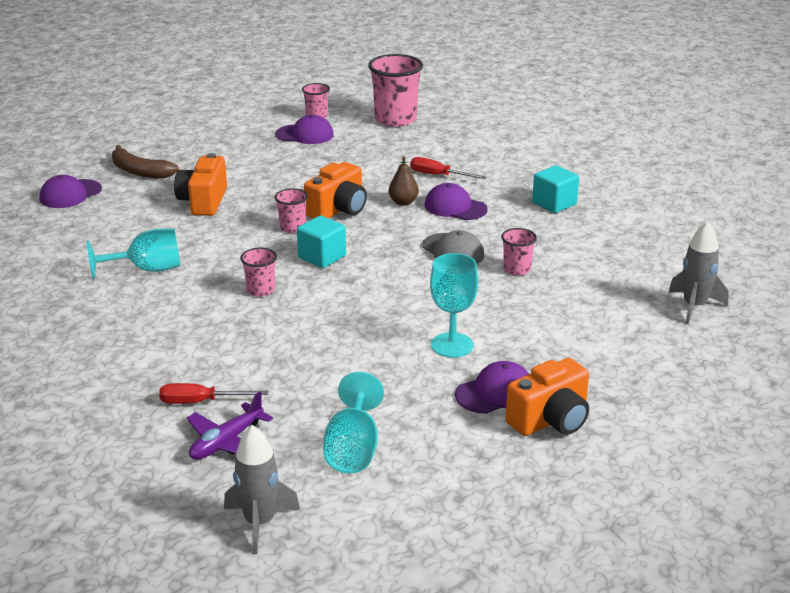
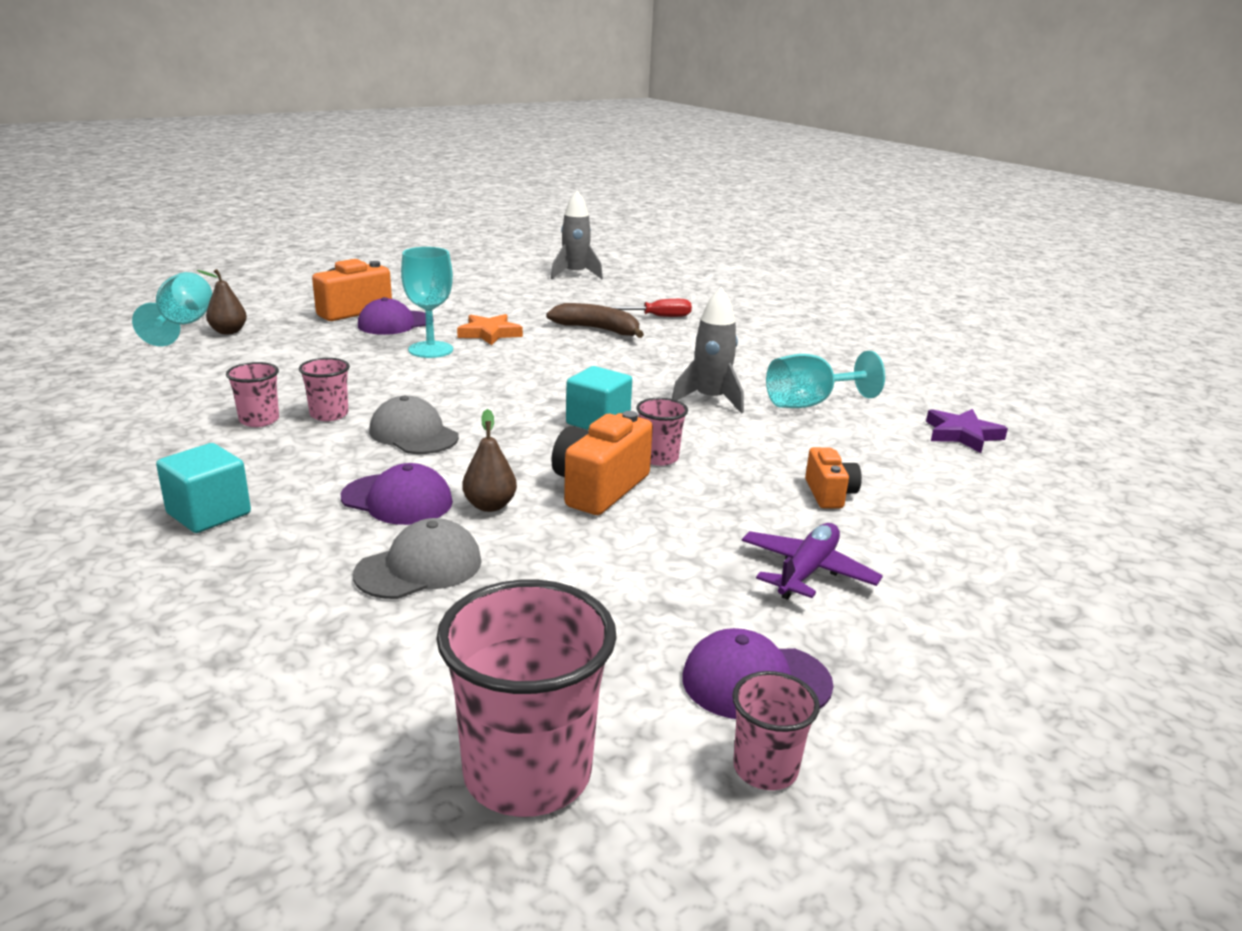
camera: 170 degrees right, 5 degrees down
purple cap [39,175,102,208] -> none
brown banana [112,145,179,178] -> brown banana moved to [546,303,644,338]
orange camera [174,153,227,216] -> orange camera [805,447,862,508], size x0.60
purple plane [186,391,273,460] -> purple plane moved to [742,523,883,600]
pink cup [240,247,277,297] -> pink cup moved to [226,362,279,427]
turquoise goblet [323,372,384,473] -> turquoise goblet moved to [132,272,212,346]
red screwdriver [410,157,486,179] -> grey cap [353,518,482,599]
grey rocket [668,221,728,324] -> grey rocket moved to [672,287,744,414]
none -> brown pear [197,269,247,335]
none -> orange star [457,314,523,345]
none -> purple star [926,409,1008,453]

